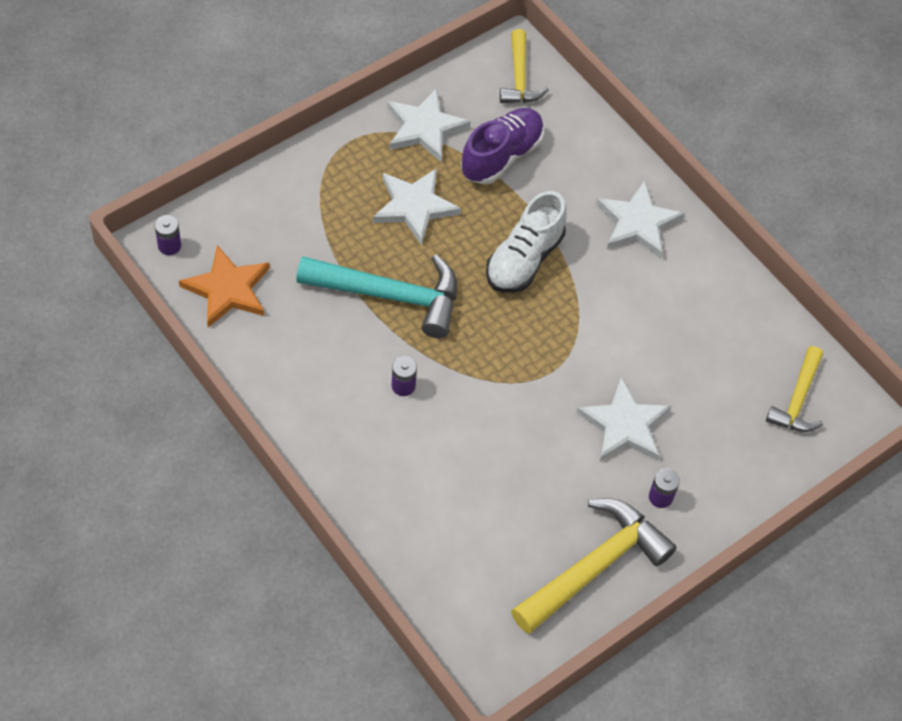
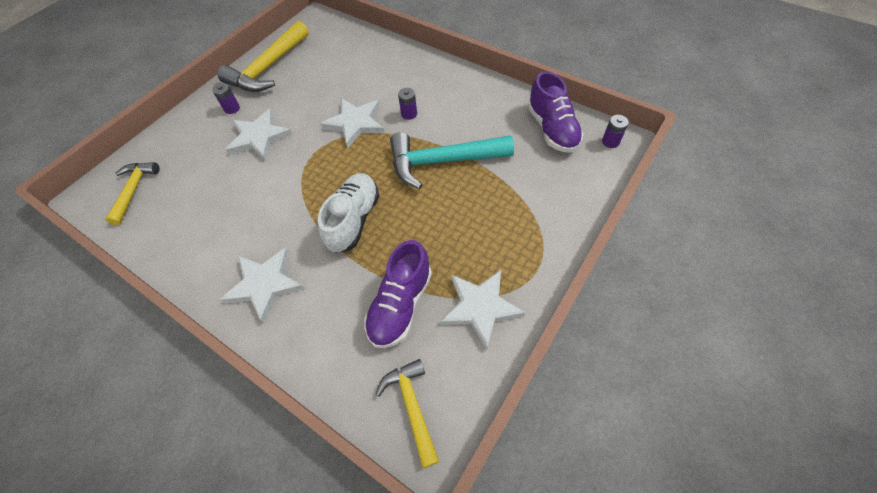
camera: 170 degrees right, 0 degrees up
orange star [179,245,270,327] -> purple shoe [528,71,584,153]
white star [373,168,461,245] -> white star moved to [320,98,384,148]

